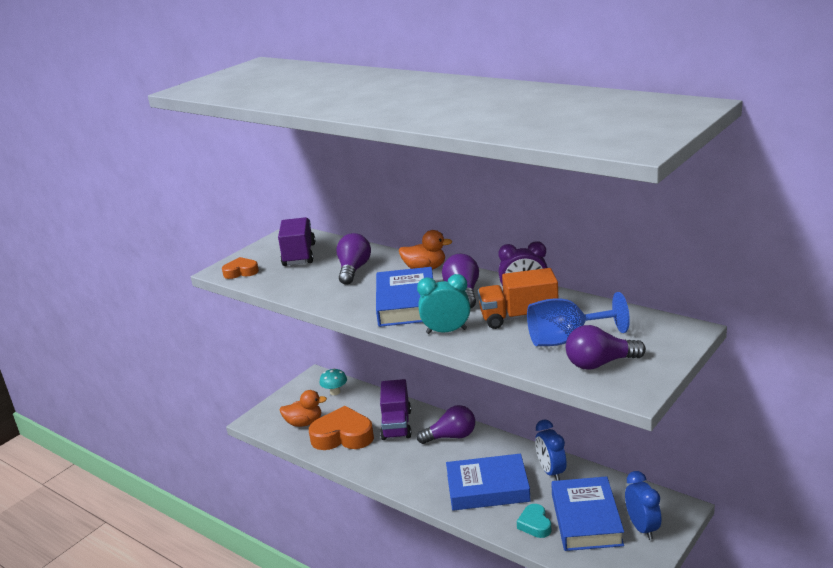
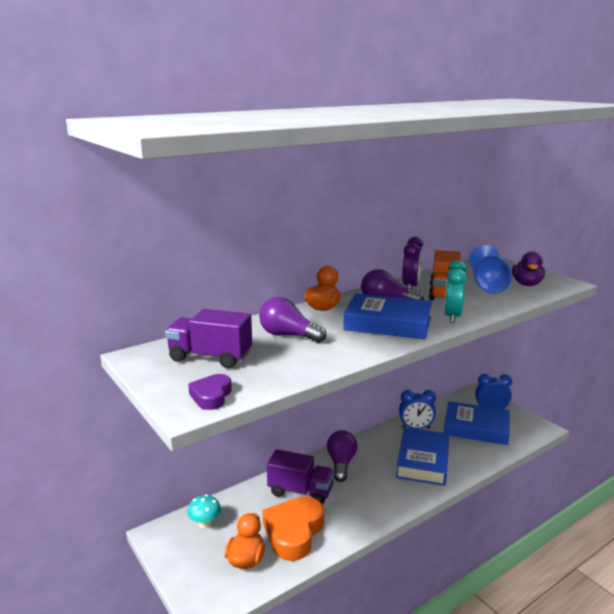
camera: 75 degrees left, 5 degrees down
orange heart [222,257,259,279] -> purple heart [188,374,232,410]
turquoise heart [517,504,551,538] -> none
purple light bulb [566,325,646,370] -> purple duck [512,251,545,286]

